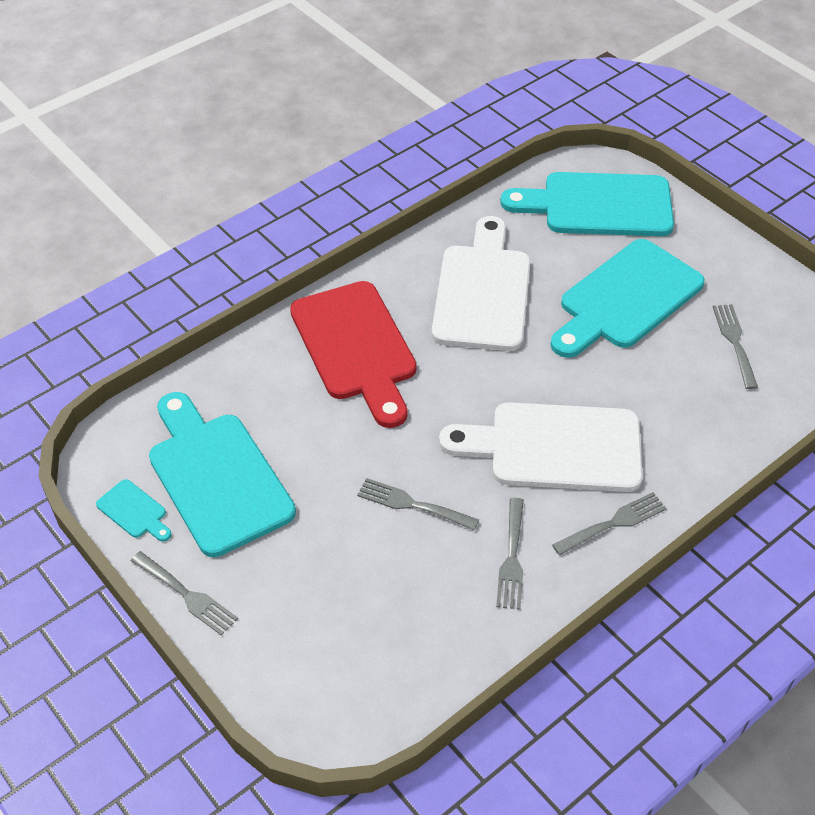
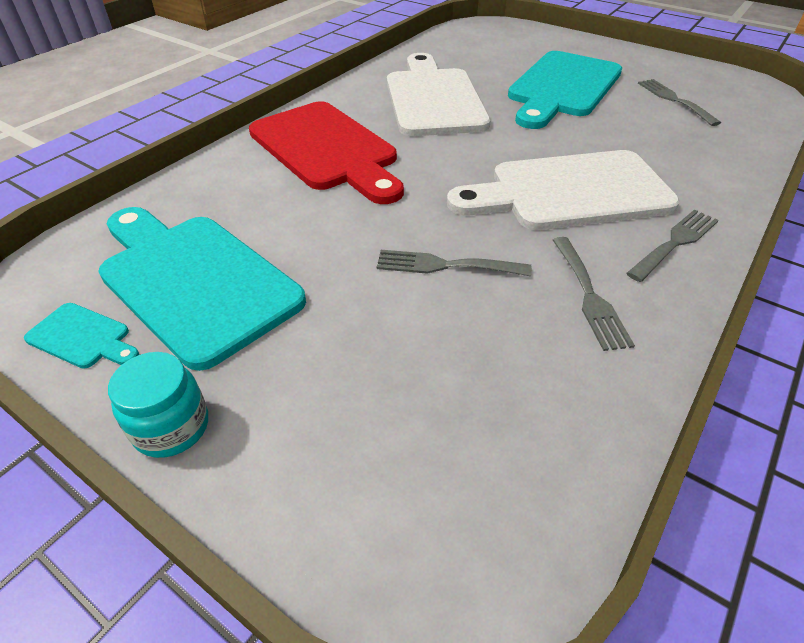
camera: 15 degrees left, 5 degrees down
grey fork [131,551,238,636] -> turquoise jar [108,352,208,458]
turquoise cutting board [500,172,674,236] -> none

